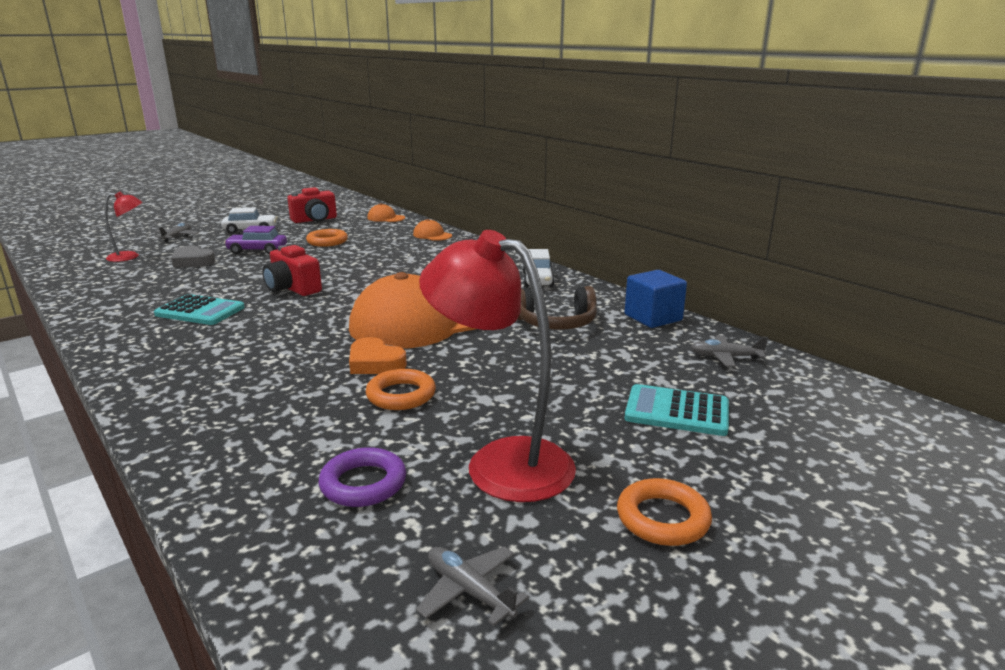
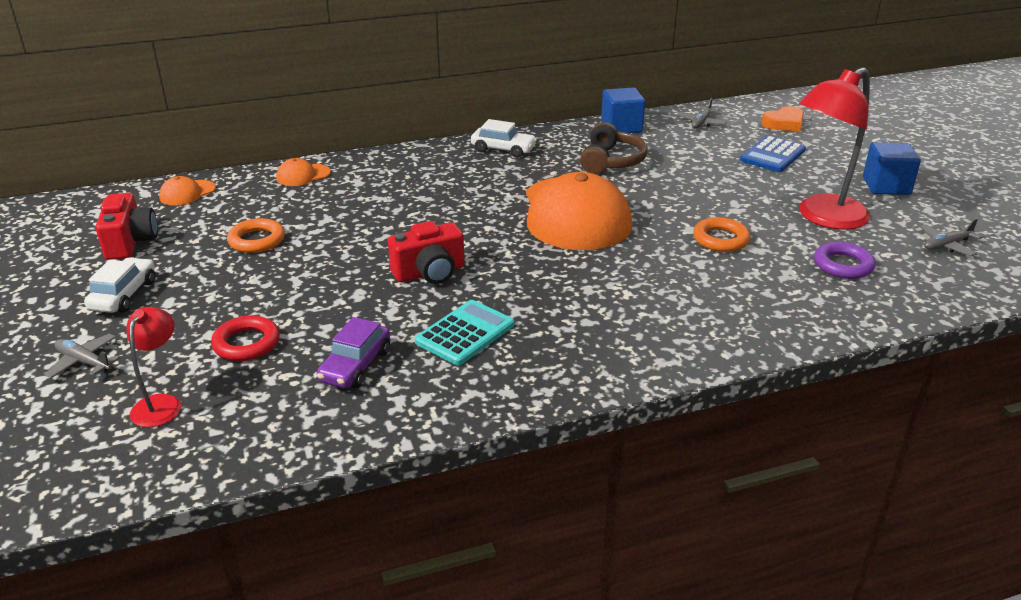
camera: 70 degrees left, 10 degrees up
grey heart [171,246,215,267] -> red ring [211,315,280,361]
purple car [224,226,287,254] -> purple car moved to [317,317,390,388]
orange heart [349,337,407,374] -> orange heart moved to [761,106,804,132]
orange ring [617,478,712,546] -> blue cube [863,142,921,195]
turquoise calculator [625,384,729,436] -> blue calculator [740,136,806,172]

